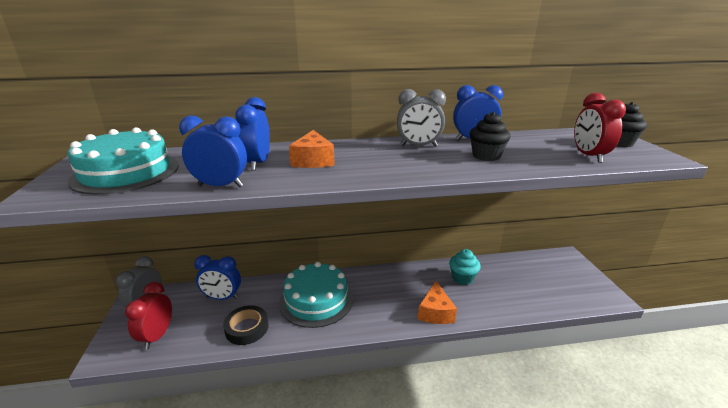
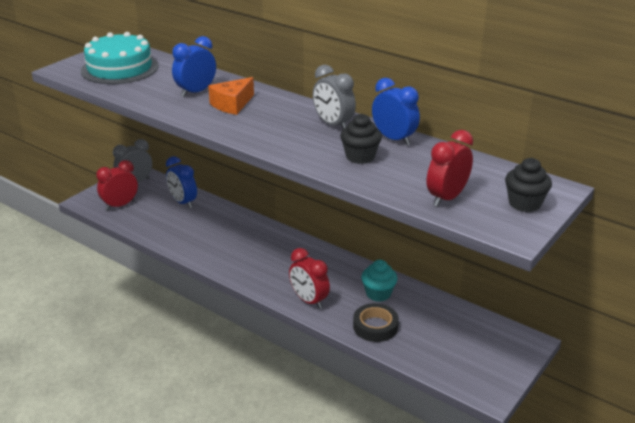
camera: 45 degrees right, 5 degrees up
blue clock [179,116,247,187] -> none
black tape [223,305,268,345] -> black tape moved to [353,303,399,342]
turquoise cake [279,262,353,328] -> none
orange cheese [418,281,457,324] -> red clock [289,248,330,309]

